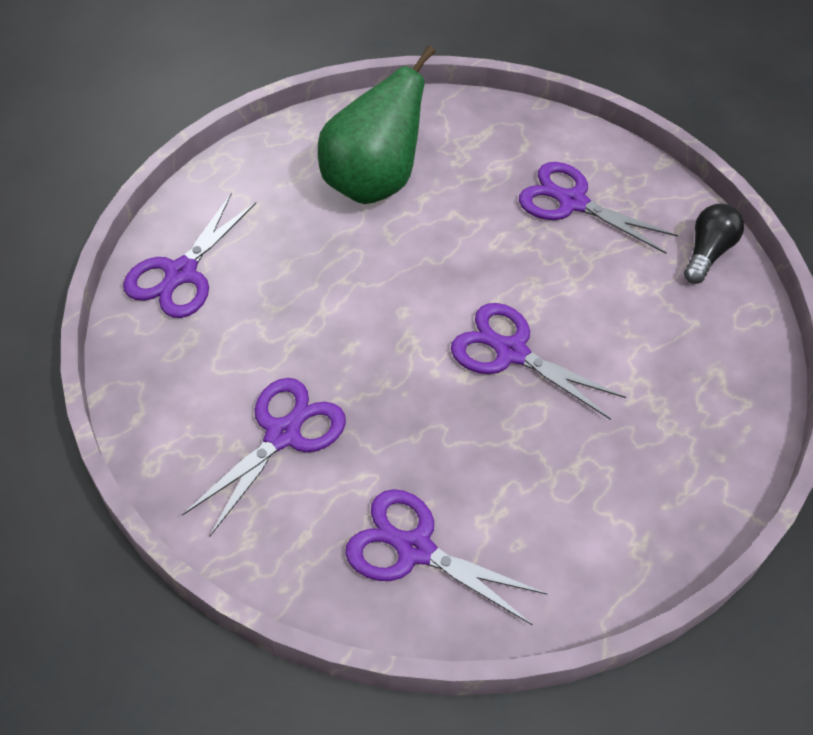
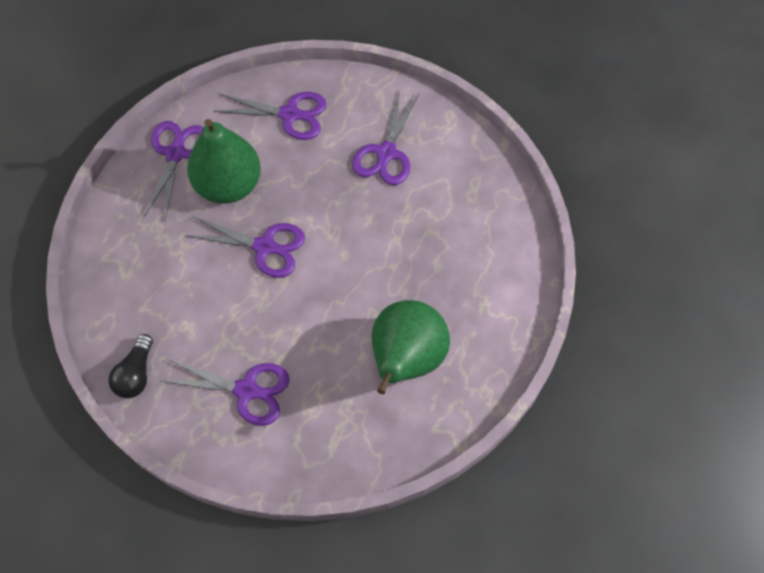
camera: 165 degrees right, 10 degrees up
purple scissors [123,193,256,318] -> purple scissors moved to [144,121,203,220]
none -> green pear [187,119,261,204]

